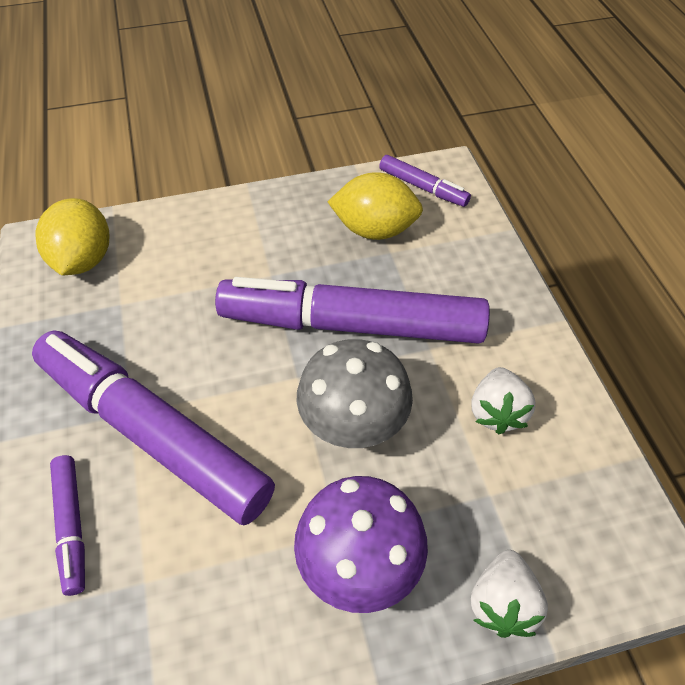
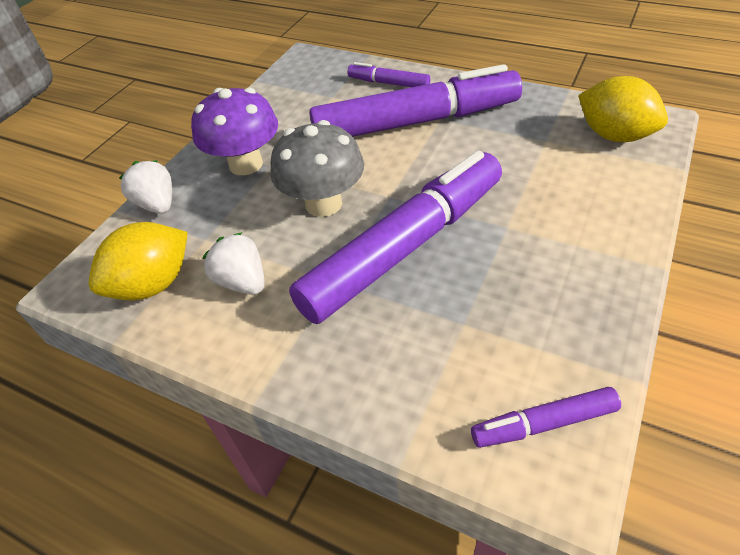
camera: 135 degrees right, 5 degrees down
yellow lemon [328,172,423,240] -> yellow lemon moved to [89,222,188,300]

